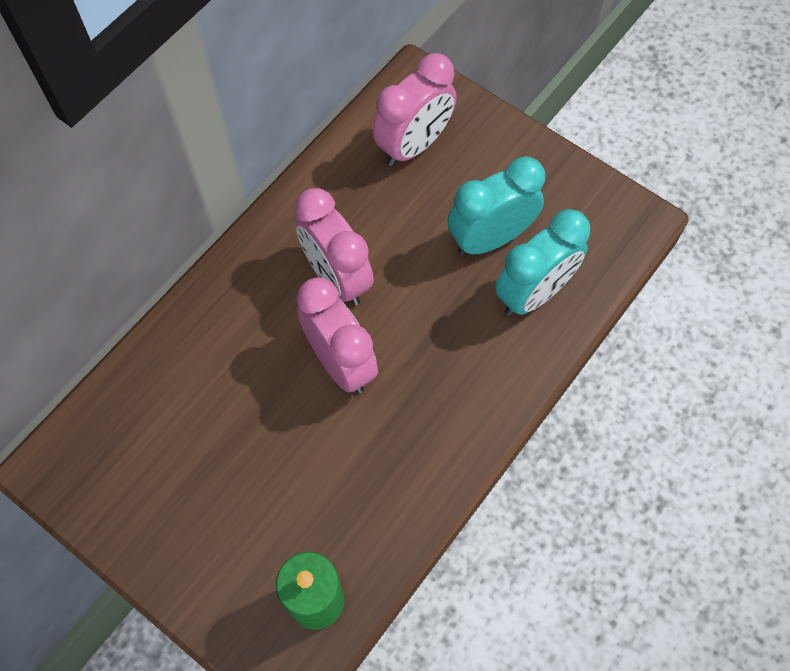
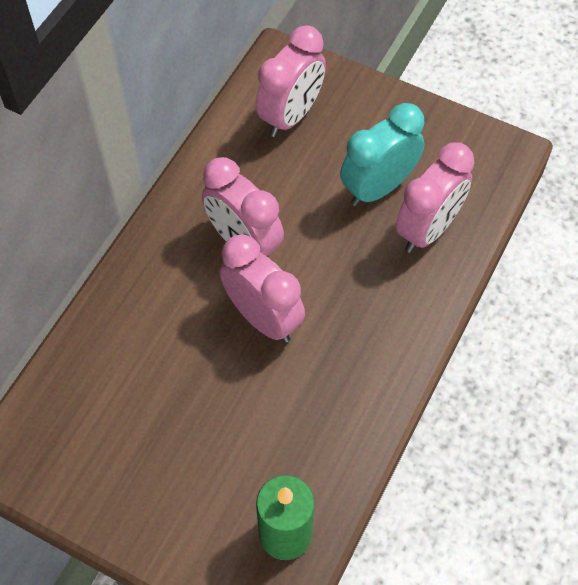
camera: 10 degrees left, 5 degrees down
turquoise clock [495,209,590,316] -> pink clock [395,142,475,253]

